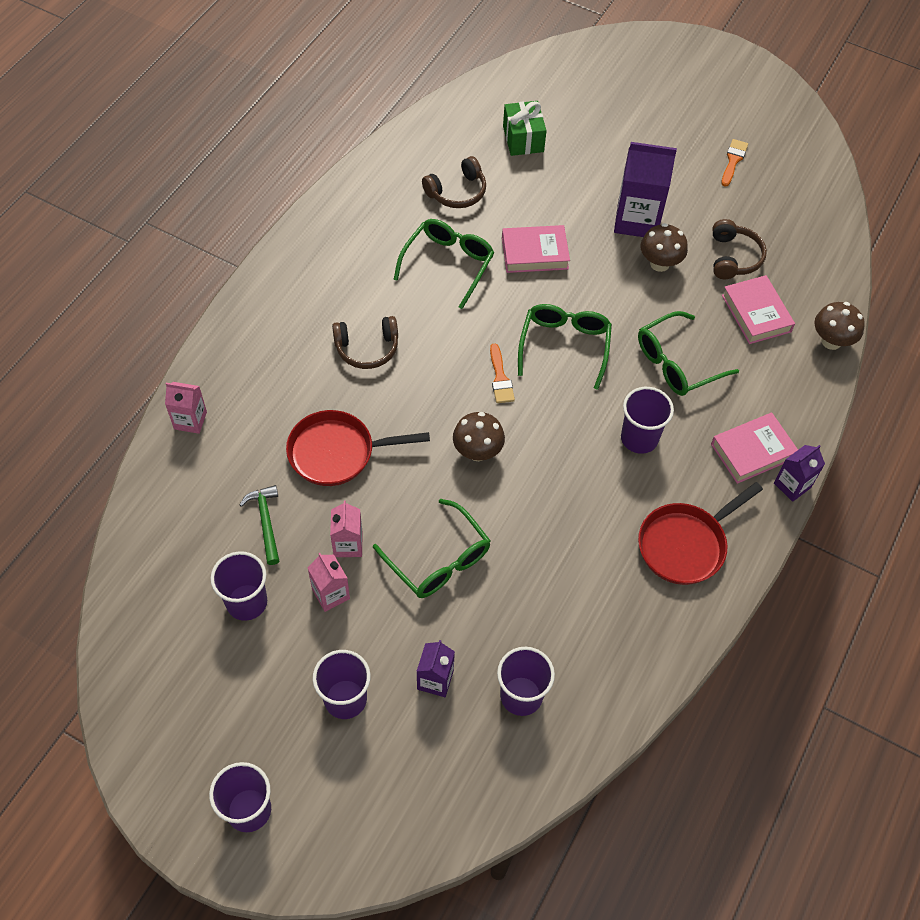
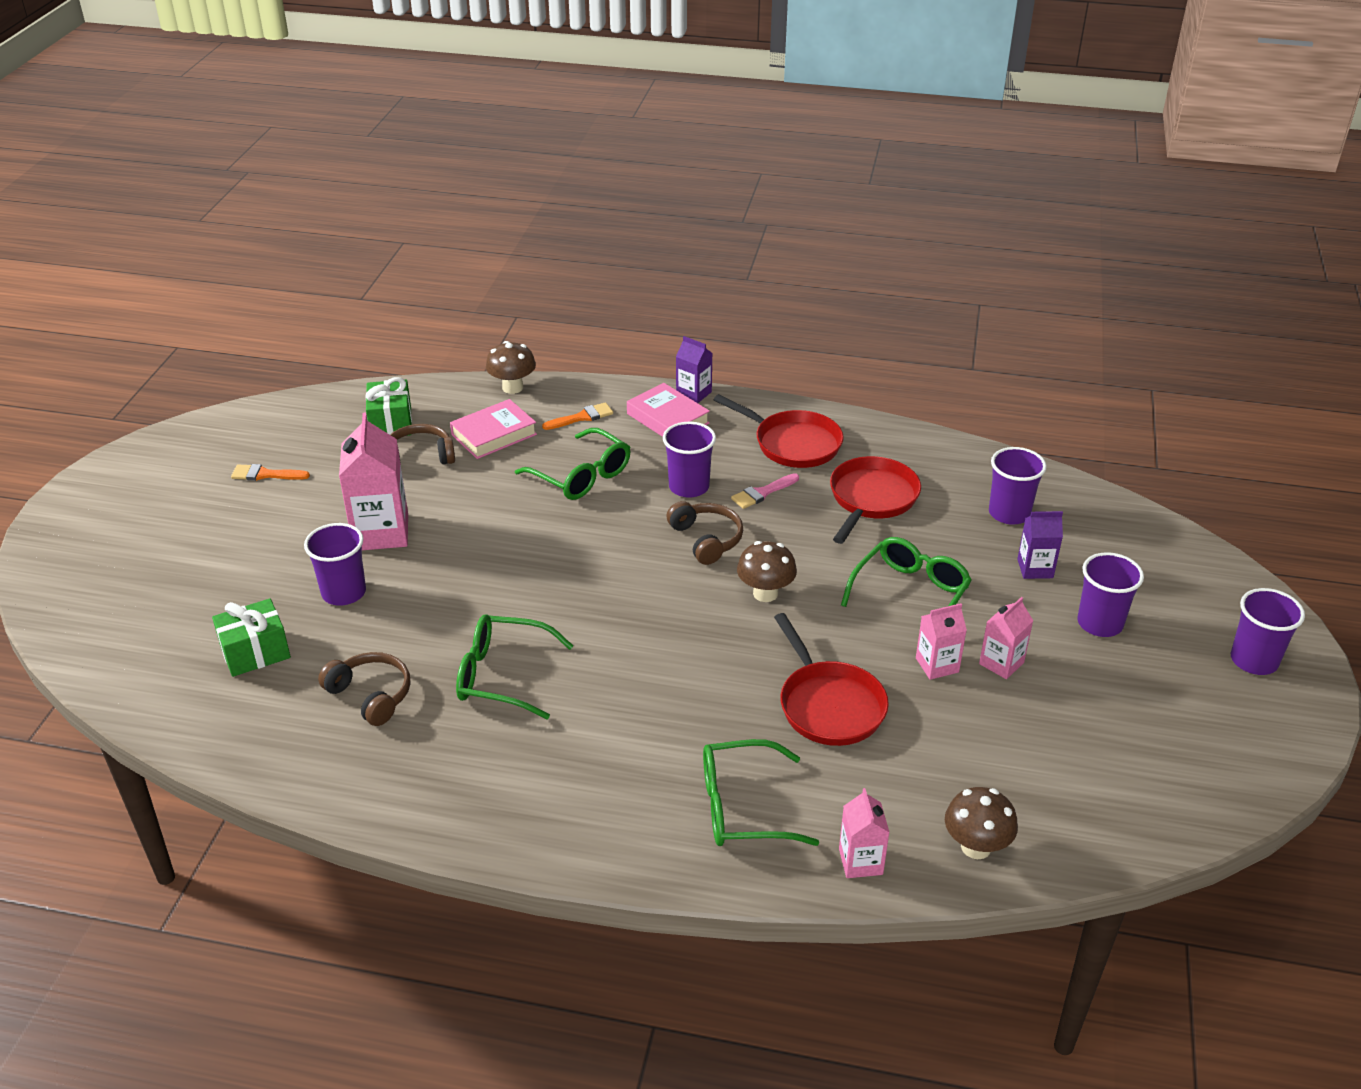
camera: 105 degrees left, 20 degrees down
purple cup [210,551,267,621] -> purple cup moved to [304,523,366,606]
green hammer [240,485,279,565] -> none
brown headphones [332,316,398,369] -> brown headphones moved to [666,501,743,565]
orange brush [490,344,515,403] -> orange brush moved to [542,402,613,430]
pink book [502,225,570,273] -> none
green glasses [518,304,612,390] -> green glasses moved to [703,739,819,846]
purple carton [614,142,677,237] -> pink carton [339,413,408,550]
brown mushroom [641,223,688,272] -> brown mushroom moved to [945,787,1018,859]
none -> green gift [366,377,412,436]
none -> pink brush [731,473,799,509]
none -> red pan [830,456,921,544]

